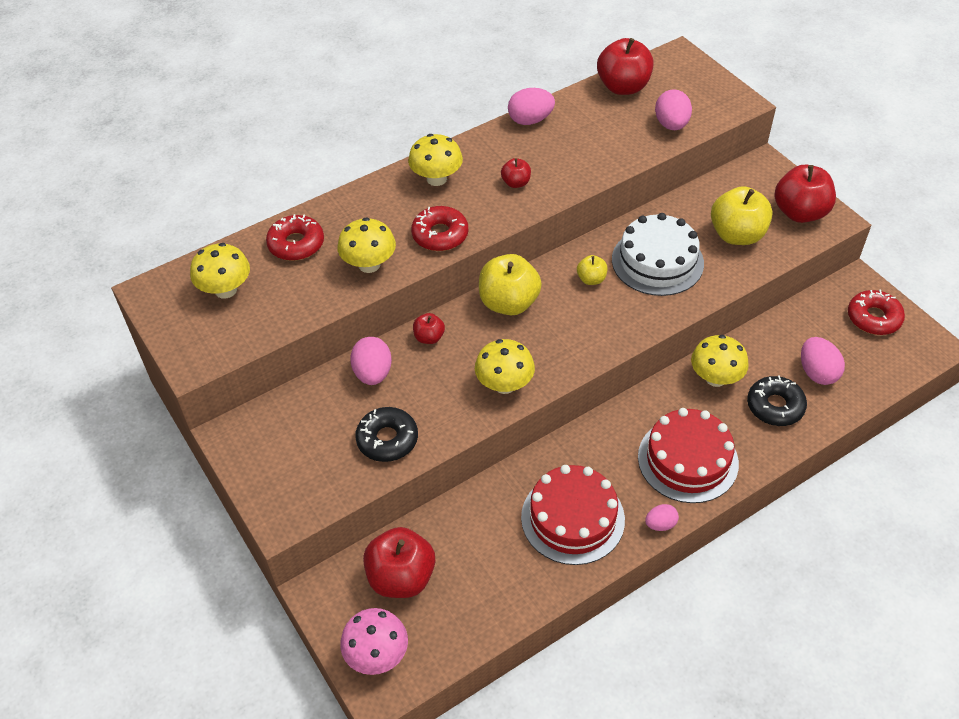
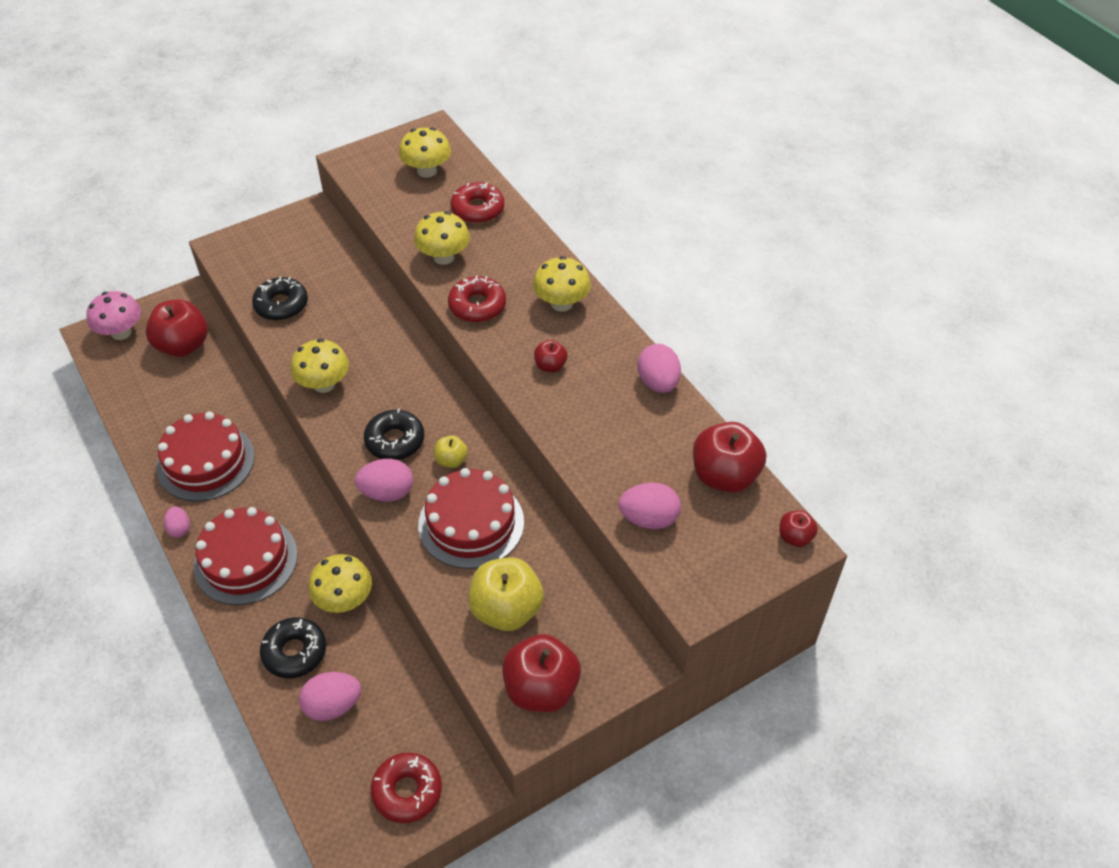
camera: 90 degrees right, 0 degrees up
pink egg [350,337,392,385] -> pink egg moved to [355,459,413,502]
red apple [413,313,445,344] -> red apple moved to [779,510,818,547]
yellow apple [479,254,542,315] -> none
white cake [612,213,704,296] -> red cake [418,468,524,569]
none -> black donut [364,408,424,460]

